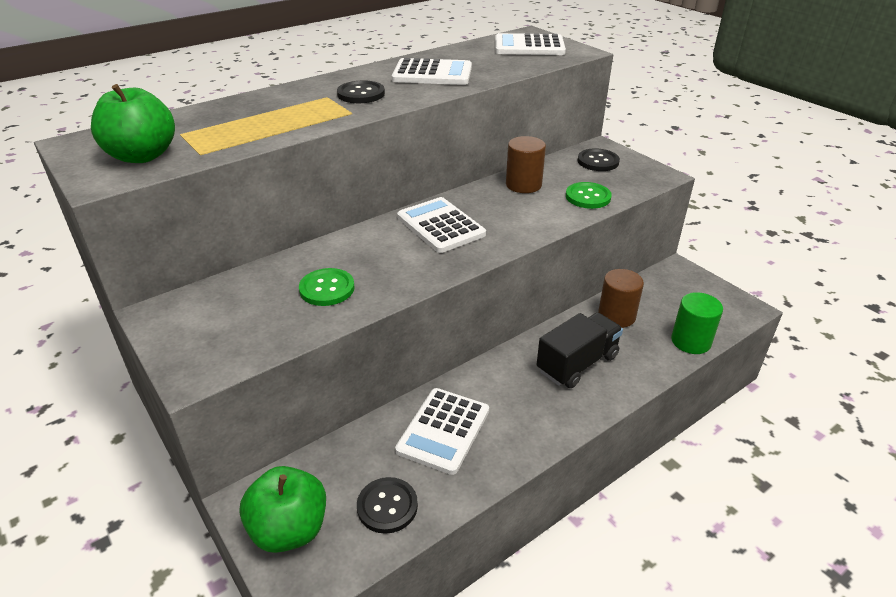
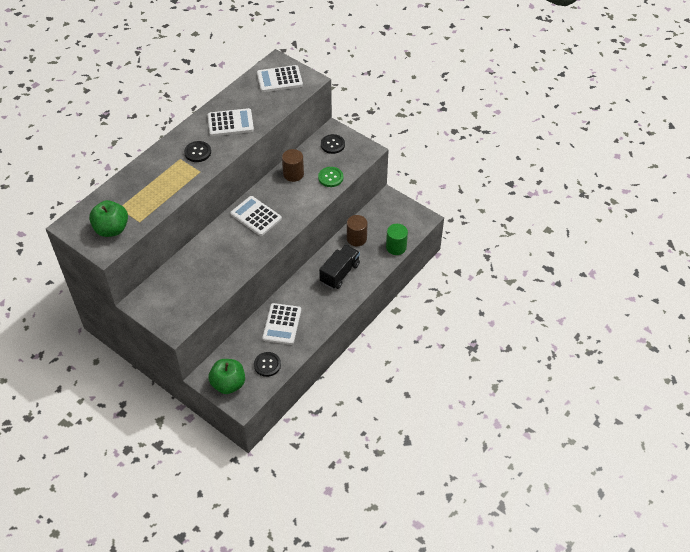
camera: 15 degrees left, 15 degrees up
green button [299,268,354,306] -> none

